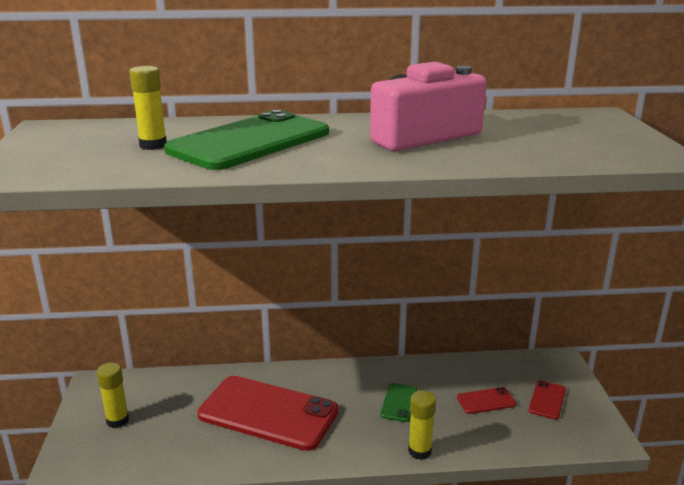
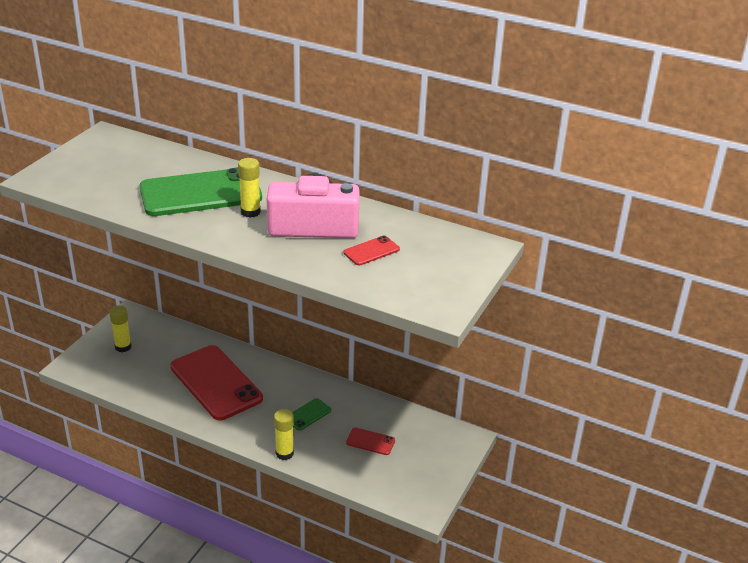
camera: 30 degrees right, 10 degrees up
yellow glue stick [129,66,167,150] -> yellow glue stick moved to [238,158,261,218]
red phone [529,380,566,420] -> red phone moved to [344,236,400,265]

